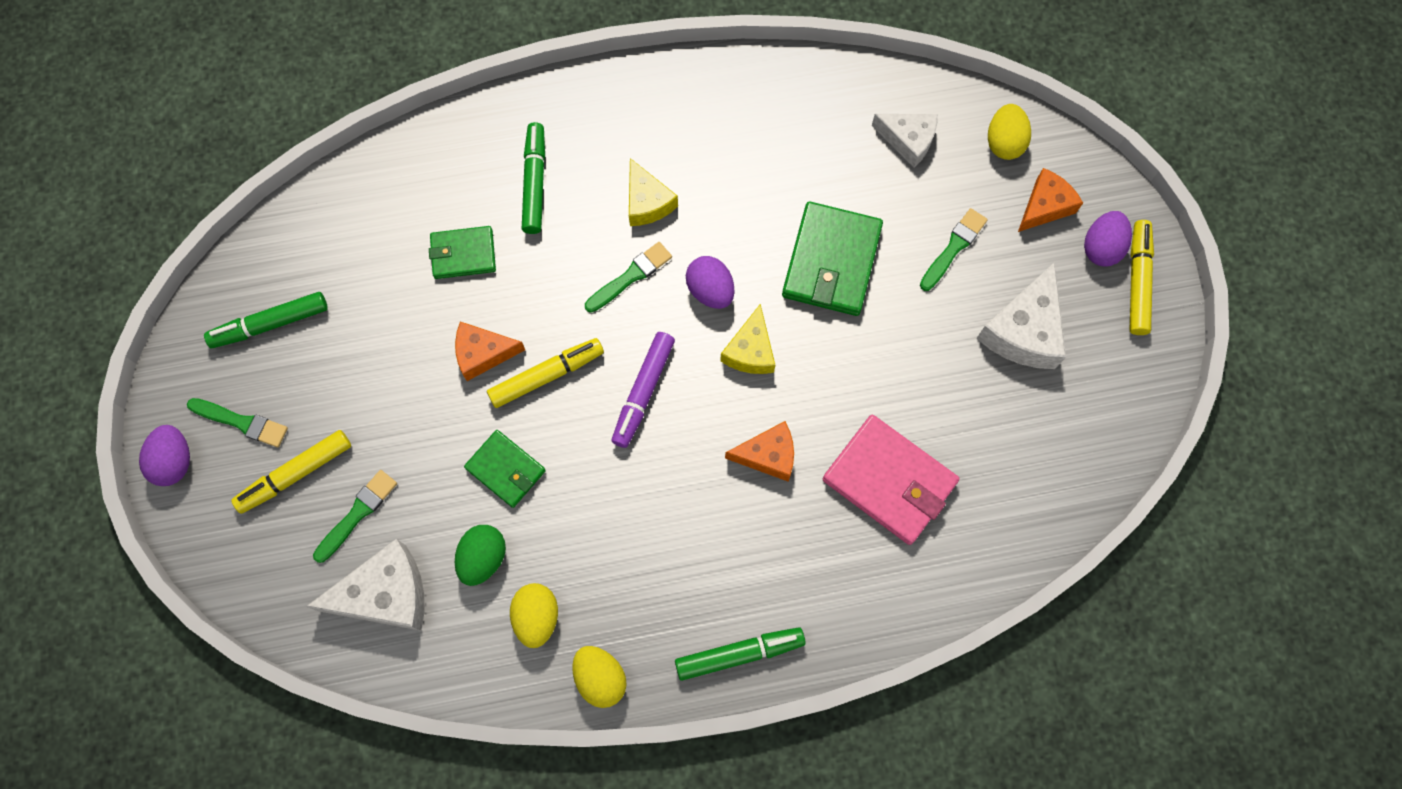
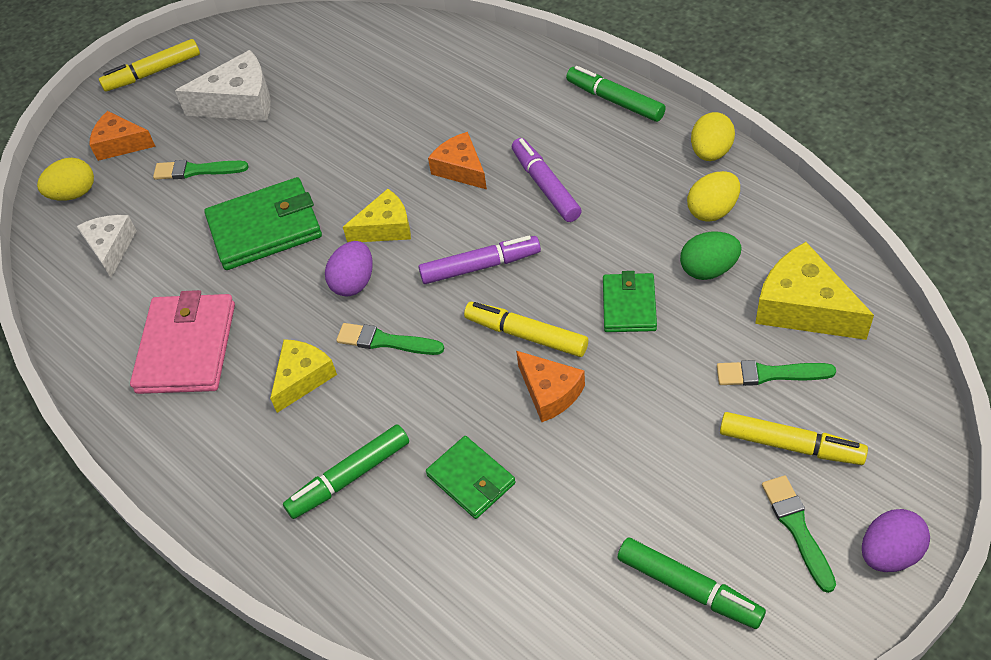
camera: 120 degrees left, 20 degrees down
white cheese [306,539,424,631] -> yellow cheese [755,242,874,340]
pink wallet [823,415,959,545] -> pink wallet moved to [130,290,235,394]
purple egg [1084,211,1132,266] -> none
none -> purple marker [512,138,582,222]

